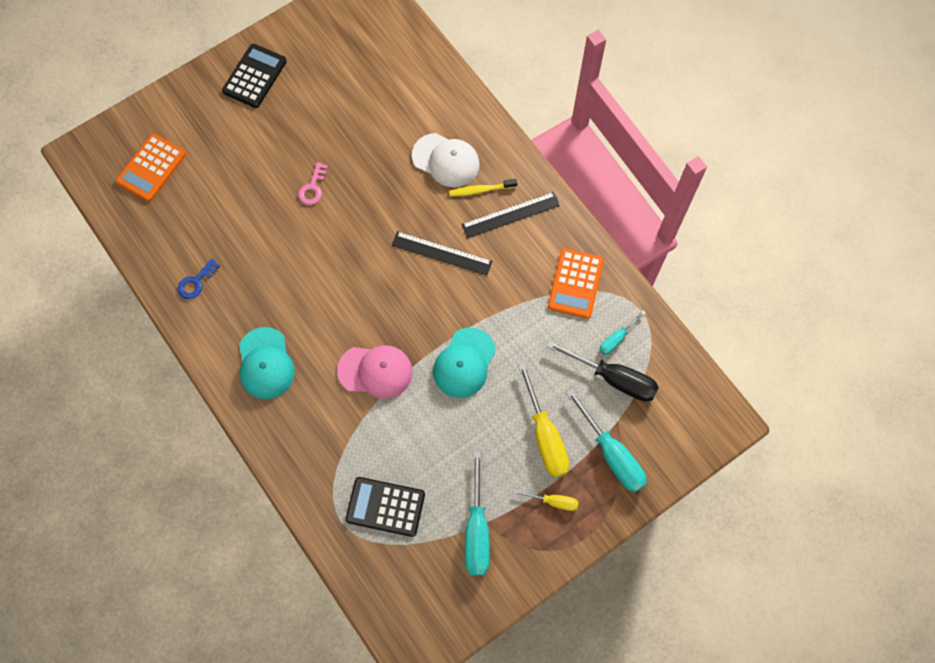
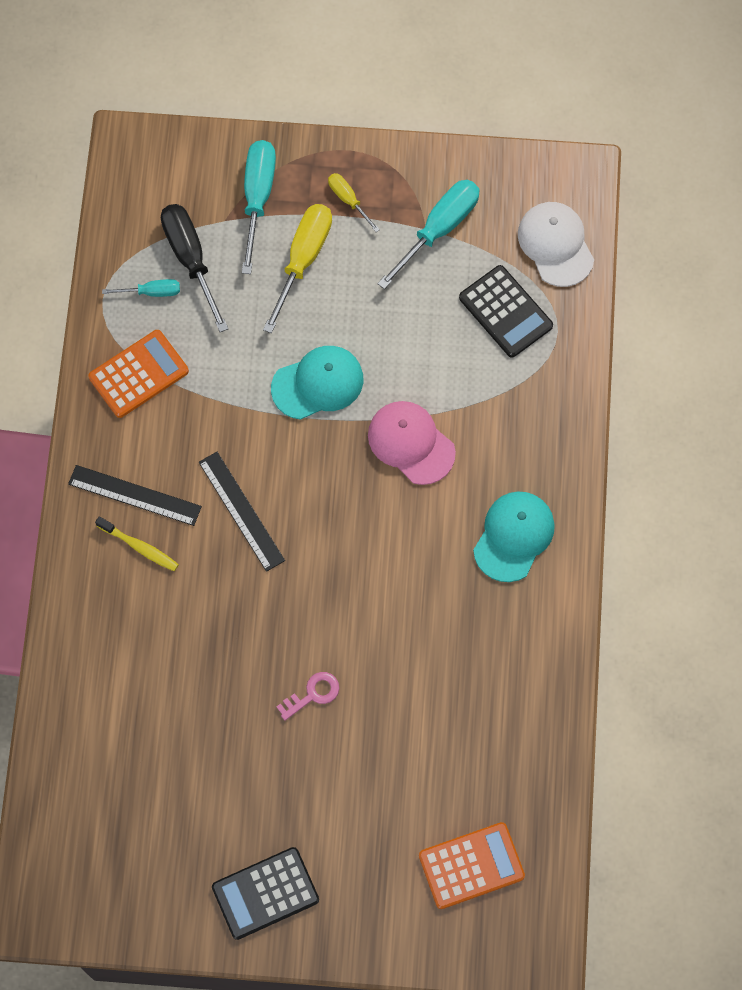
camera: 140 degrees left, 0 degrees up
blue key [178,258,220,299] -> none
white cap [412,133,480,187] -> white cap moved to [518,202,594,287]

